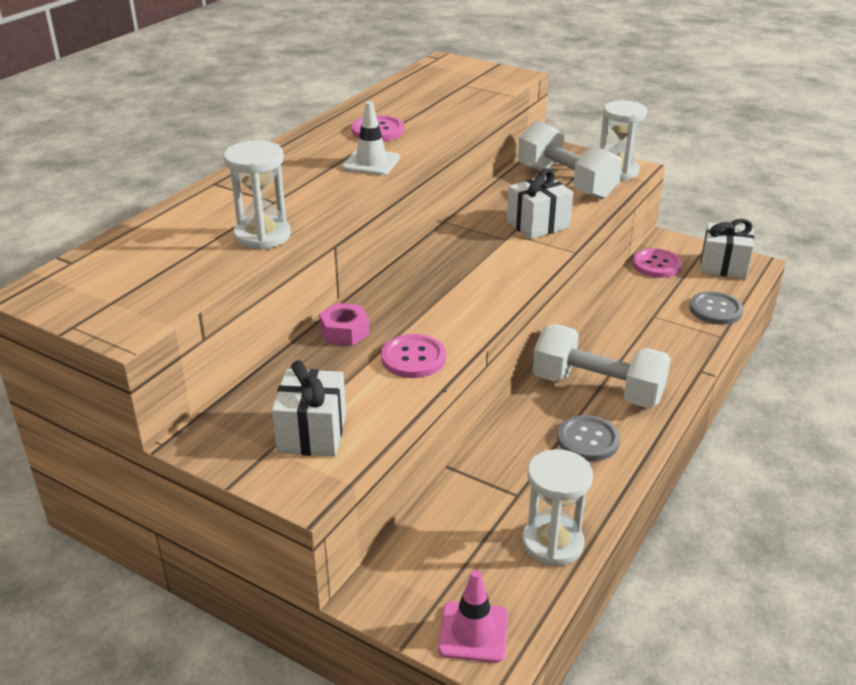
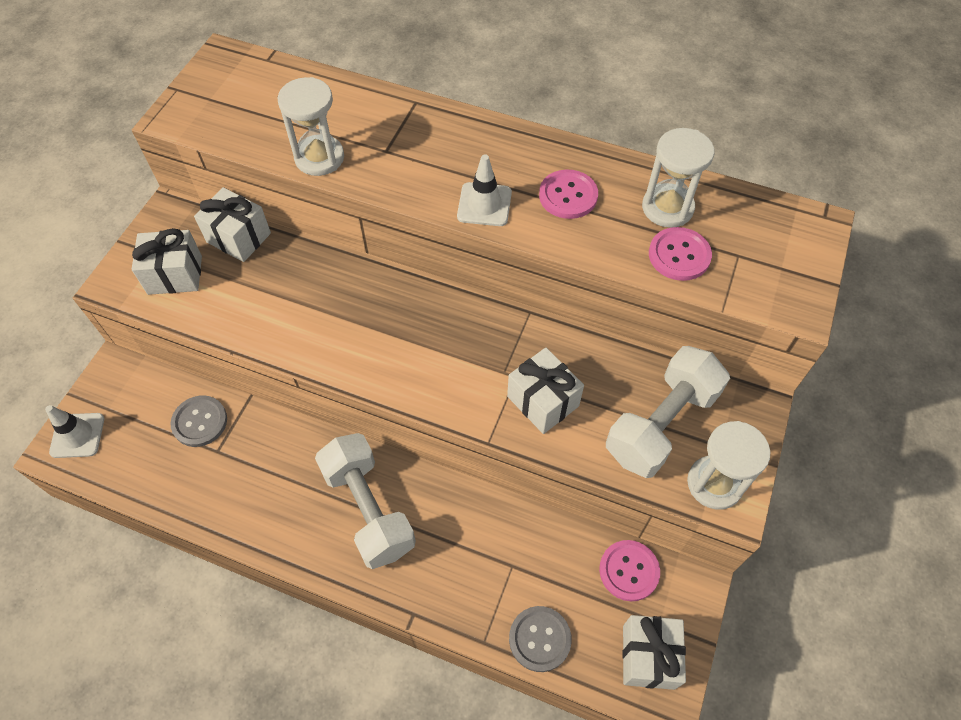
camera: 80 degrees right, 25 degrees up
pink nut [319,303,370,346] -> none
pink button [381,334,446,378] -> pink button moved to [649,227,712,281]
pink traffic cone [438,570,508,663] -> white traffic cone [45,405,104,458]
white hourglass [522,449,593,566] -> white hourglass moved to [642,128,714,228]
white dumbbell [532,324,671,408] -> white dumbbell turned 45 degrees counterclockwise [315,433,416,569]
grey button [557,415,620,461] -> grey button moved to [170,395,227,447]
none -> white gift [194,187,271,262]

